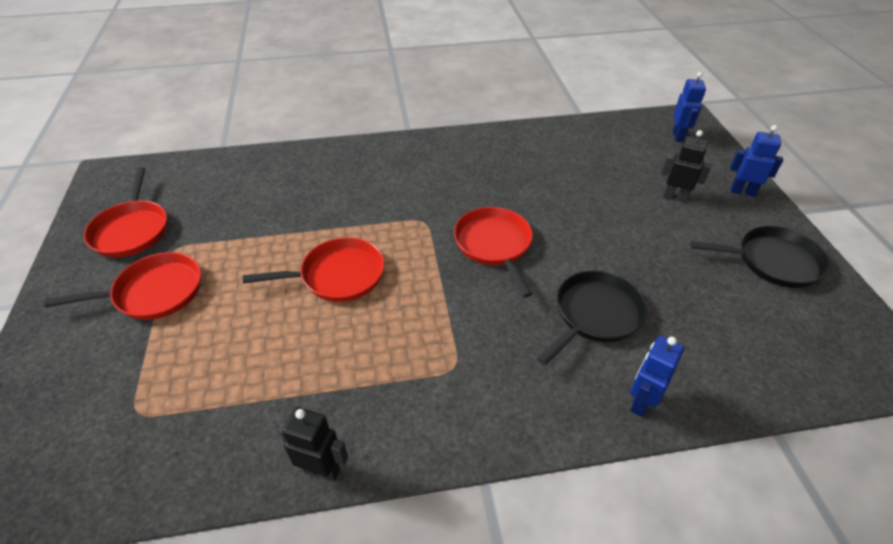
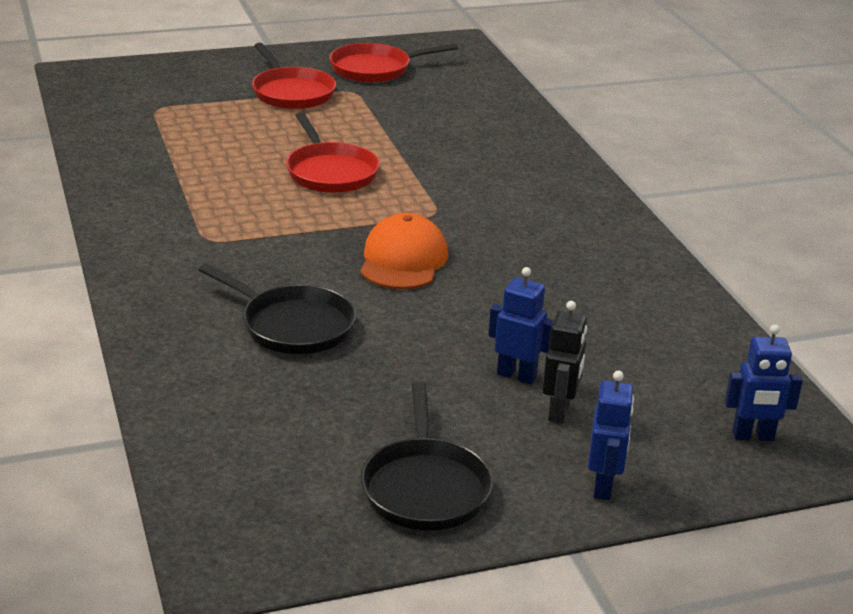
camera: 80 degrees right, 15 degrees down
black robot [279,407,348,482] -> none
red pan [454,207,533,297] -> orange cap [360,213,448,289]
blue robot [630,336,684,417] -> blue robot moved to [488,267,554,384]

